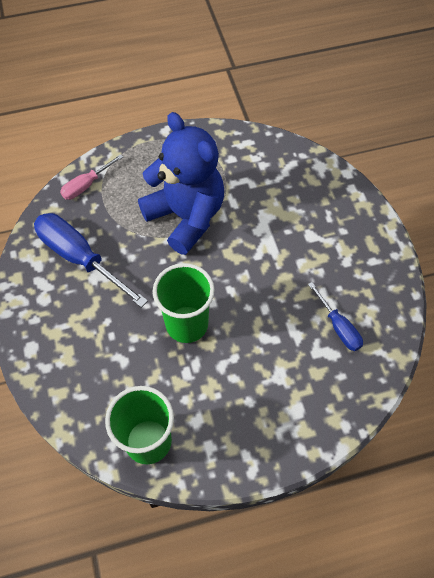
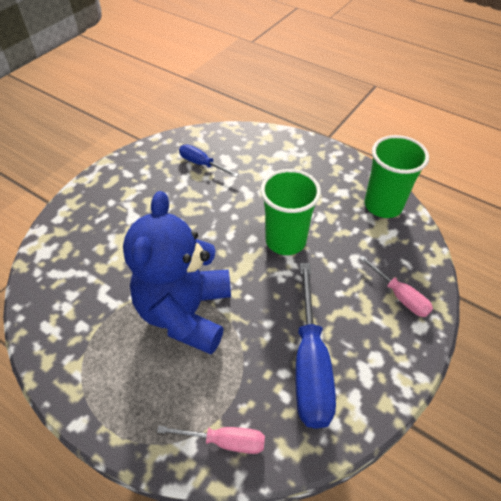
camera: 130 degrees left, 10 degrees down
blue screwdriver [308,282,363,351] -> blue screwdriver turned 75 degrees counterclockwise [179,145,239,177]
none -> pink screwdriver [359,255,433,317]

